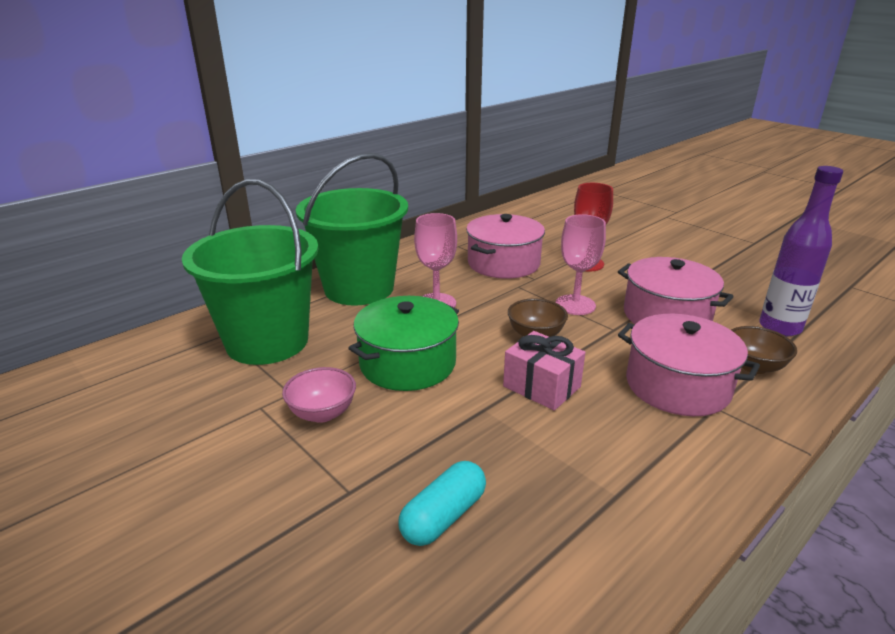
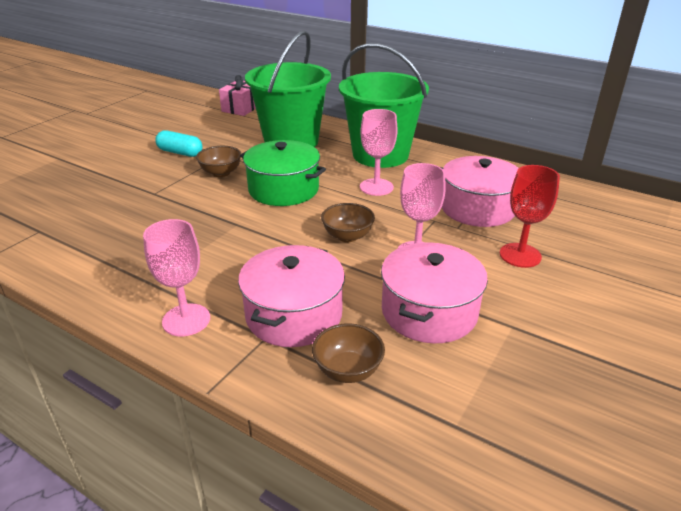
camera: 75 degrees right, 5 degrees up
pink bowl [282,367,356,423] -> brown bowl [196,146,242,177]
turquoise capsule [398,461,486,546] -> turquoise capsule moved to [155,130,203,157]
pink gift [503,331,586,411] -> pink gift moved to [219,75,256,116]
purple bottle [759,166,843,336] -> none
none -> pink goblet [143,219,210,337]

